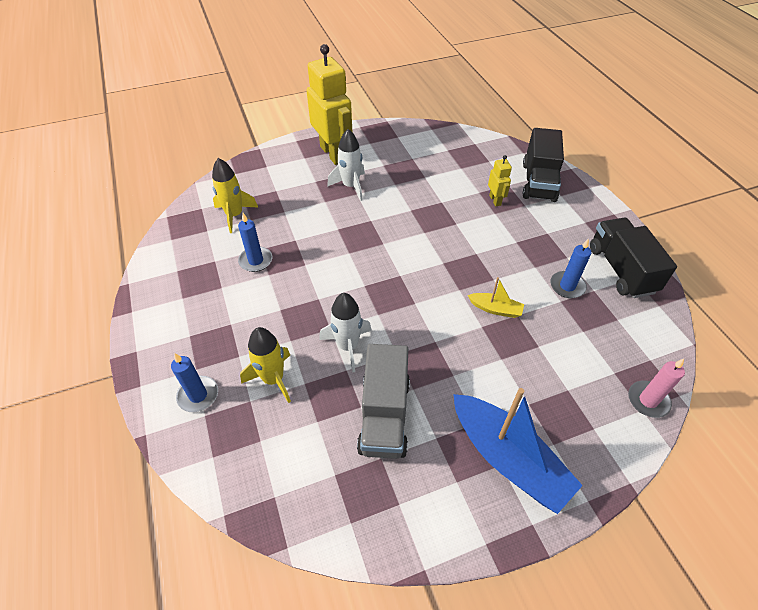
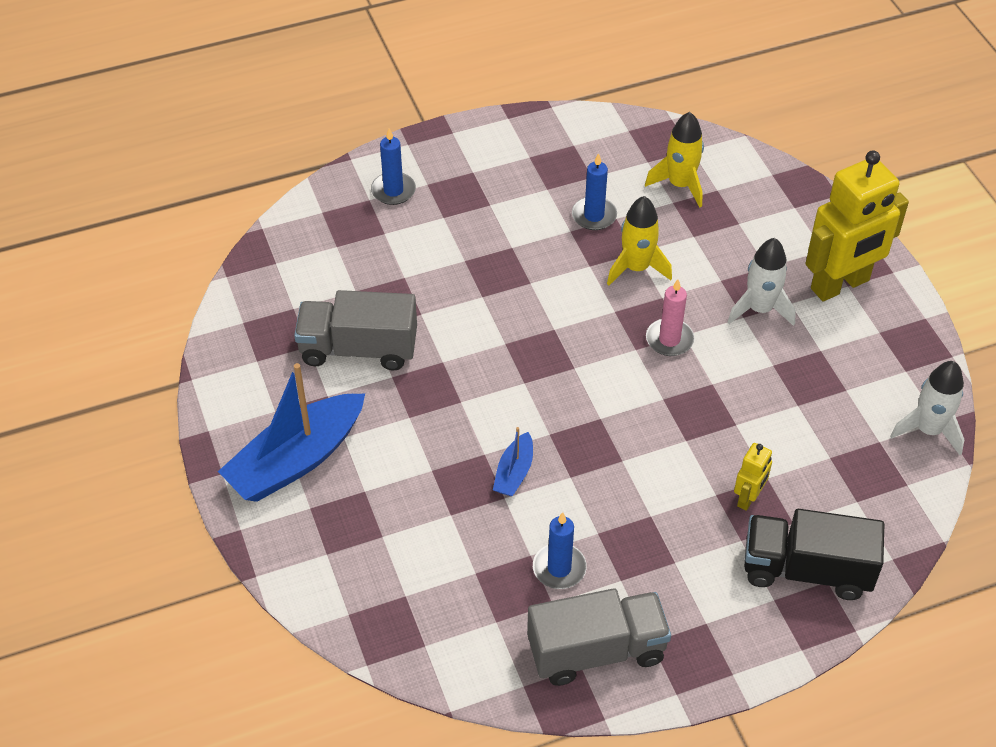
camera: 90 degrees right, 0 degrees up
yellow rocket [240,327,291,403] -> yellow rocket moved to [607,196,672,285]
white rocket [319,293,372,372] -> white rocket moved to [890,361,964,455]
yellow boat [468,277,524,318] -> blue boat [493,427,533,496]
yellow robot [488,155,512,206] -> yellow robot turned 45 degrees counterclockwise [734,443,772,511]
black truck [590,218,677,298] -> grey truck [527,588,671,686]
pink candle [628,359,685,418] -> pink candle moved to [646,279,695,356]

